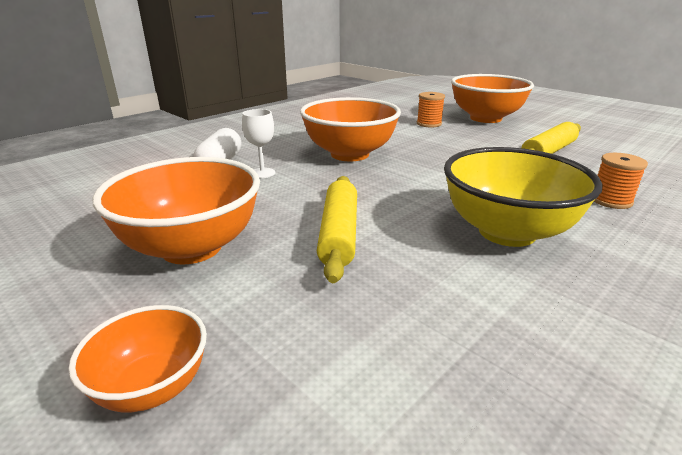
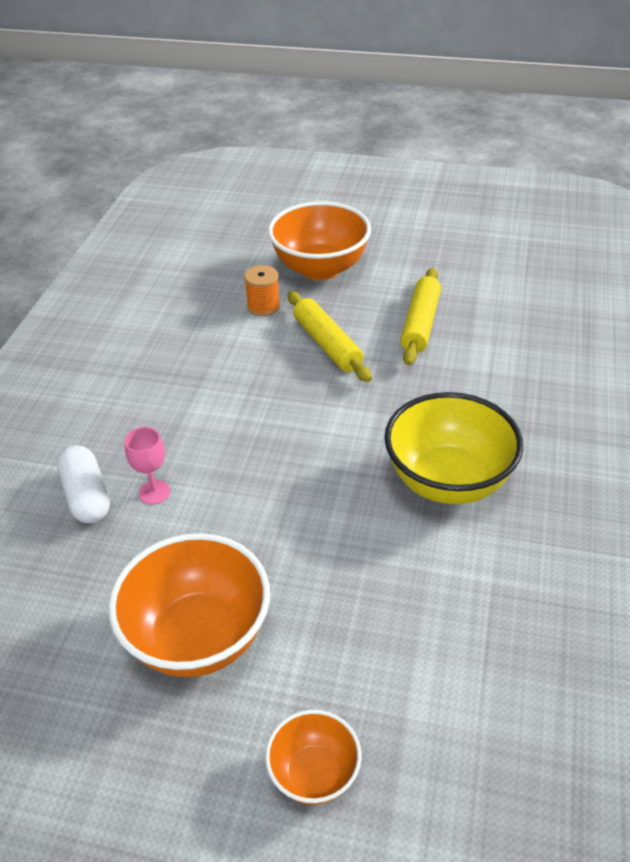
camera: 30 degrees left, 15 degrees up
white goblet [242,109,275,178] -> pink goblet [125,427,170,504]
orange bowl [300,97,401,161] -> none
yellow rolling pin [317,176,357,283] -> yellow rolling pin moved to [288,291,372,382]
orange spool [594,153,648,209] -> none

